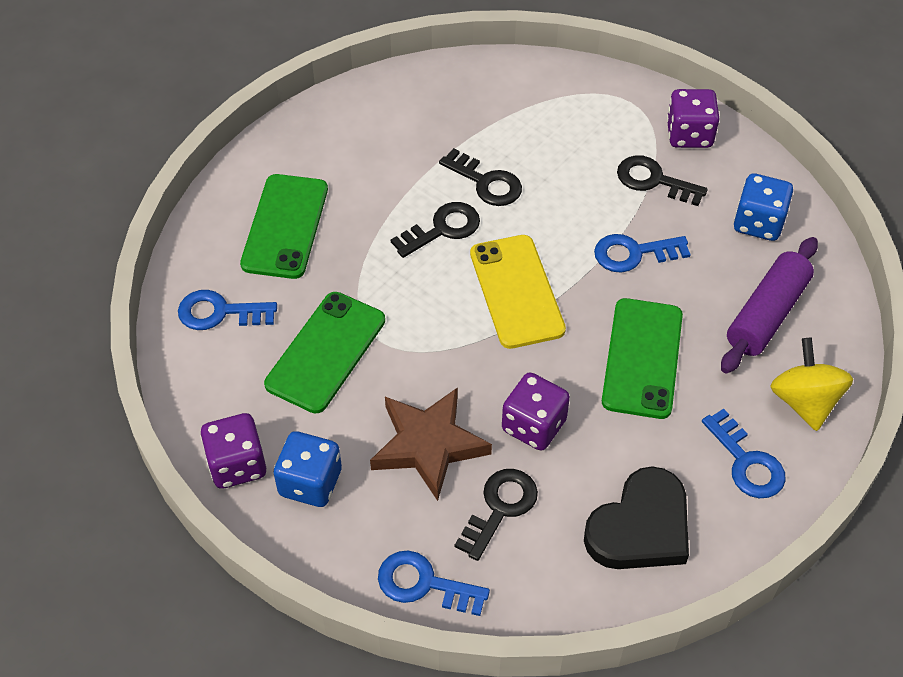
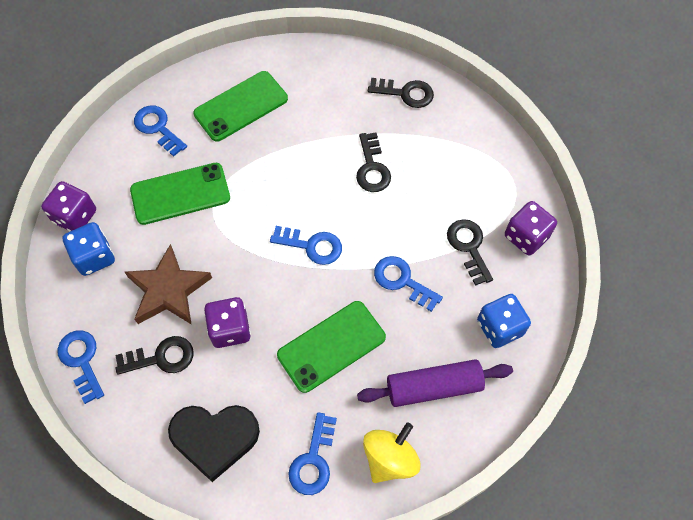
camera: 45 degrees right, 10 degrees up
black key [391,202,480,258] -> black key moved to [368,78,434,108]
yellow phone [470,235,566,349] -> blue key [270,226,342,265]

